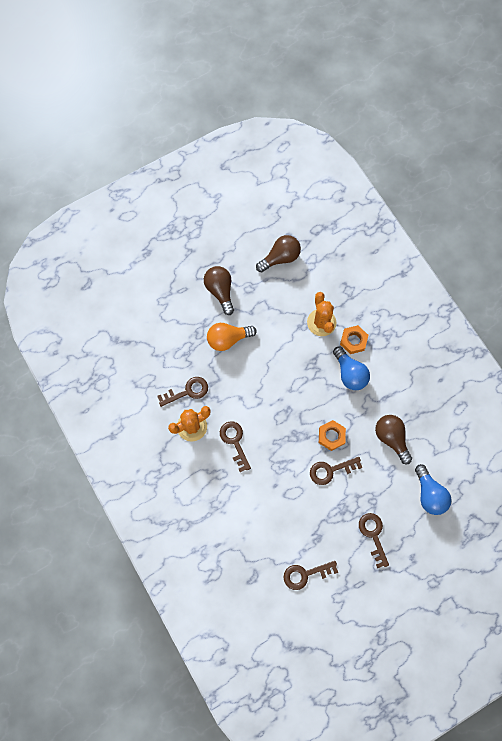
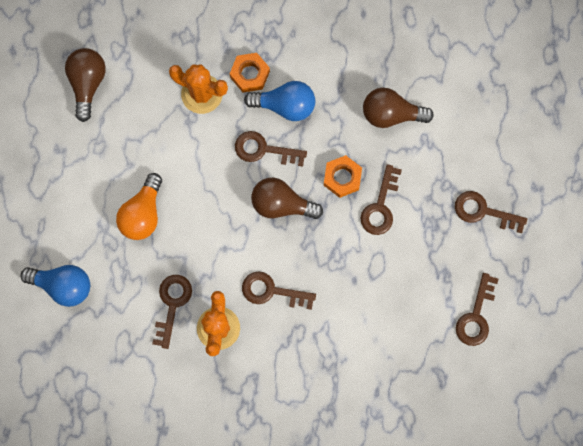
camera: 55 degrees left, 5 degrees up
brown light bulb [204,266,234,315] -> brown light bulb moved to [251,178,323,219]
blue light bulb [415,464,451,515] -> blue light bulb moved to [20,265,90,307]
none -> brown key [235,131,307,167]

